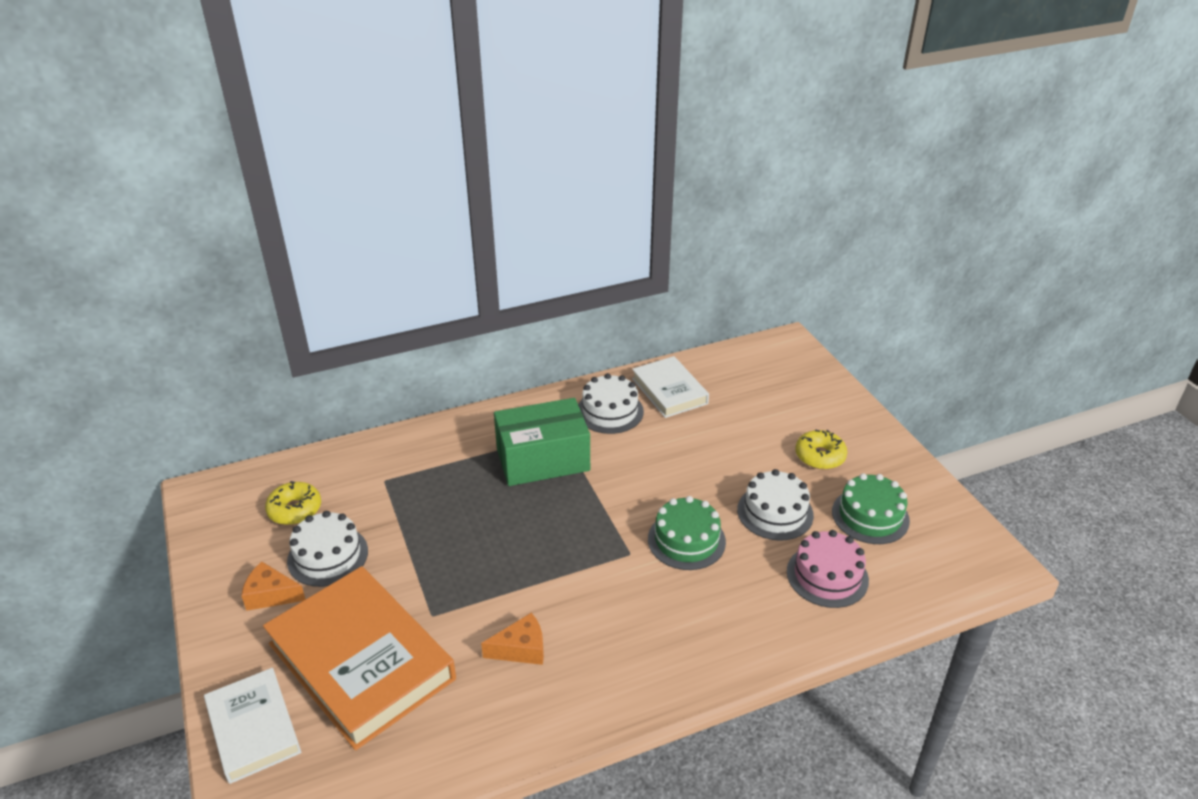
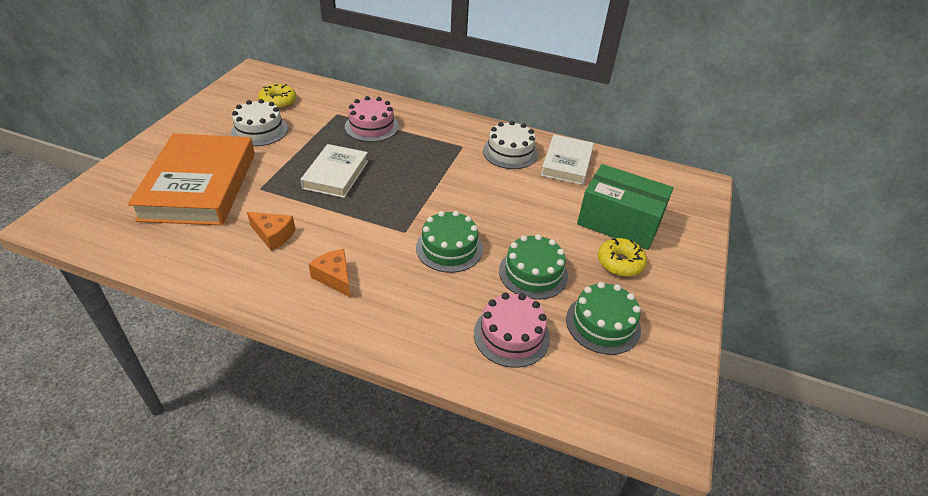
camera: 40 degrees right, 5 degrees up
white book [204,668,301,784] -> white book moved to [300,144,368,198]
orange cheese [241,562,306,611] -> orange cheese moved to [309,249,351,298]
green box [494,398,590,486] -> green box moved to [577,164,673,250]
white cake [737,469,814,541] -> green cake [499,234,568,300]
none -> pink cake [345,96,399,142]

